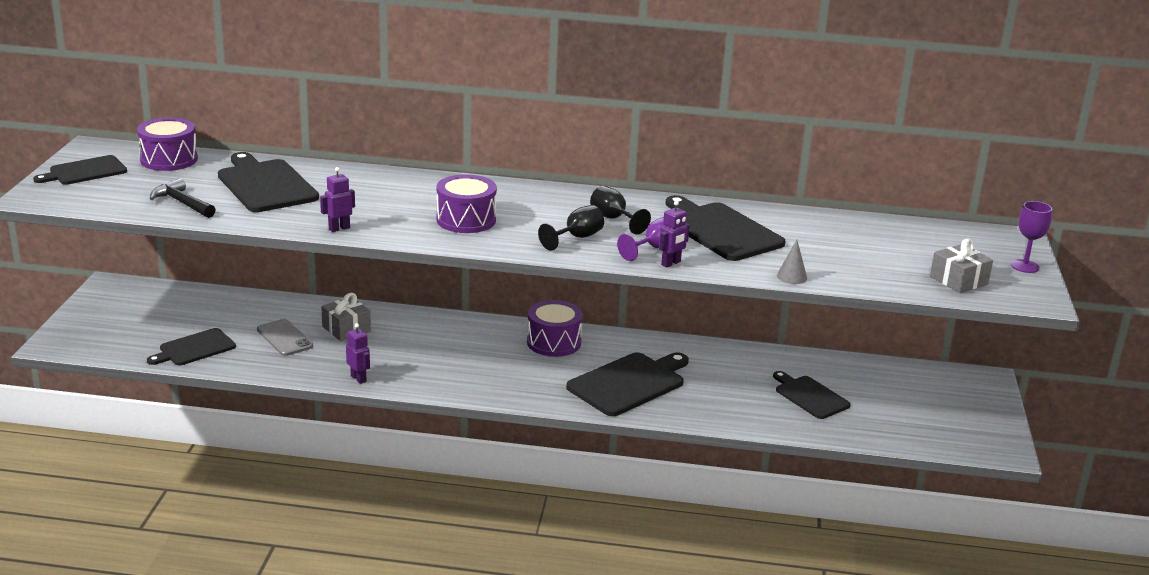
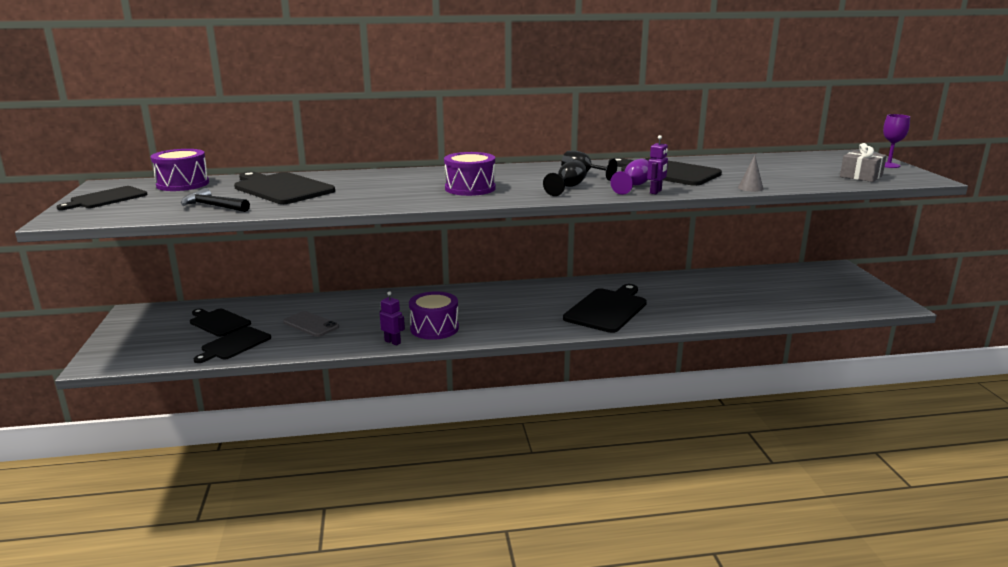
camera: 15 degrees left, 5 degrees down
purple robot [320,167,355,232] -> none
grey gift [321,293,371,341] -> none
purple drum [527,300,583,357] -> purple drum moved to [409,291,459,340]
black cutting board [773,371,851,419] -> black cutting board moved to [190,309,251,337]

